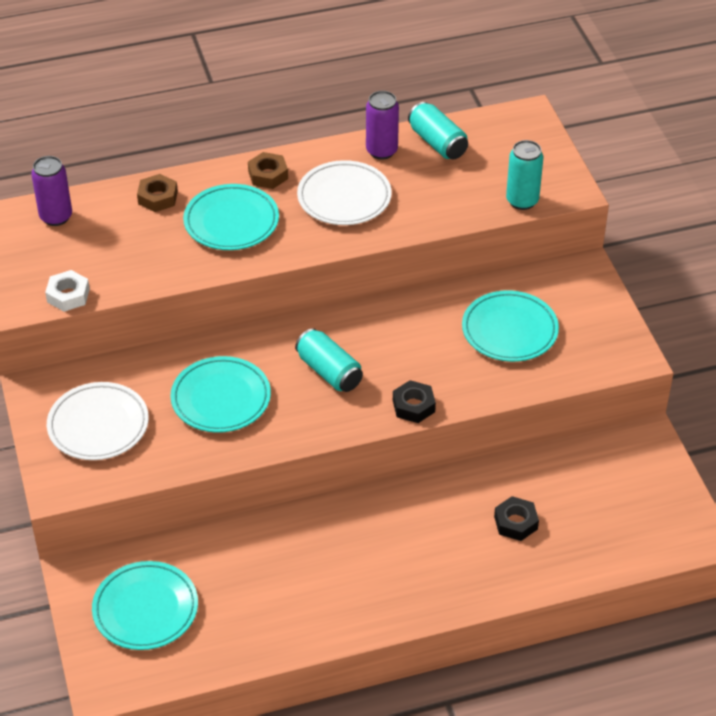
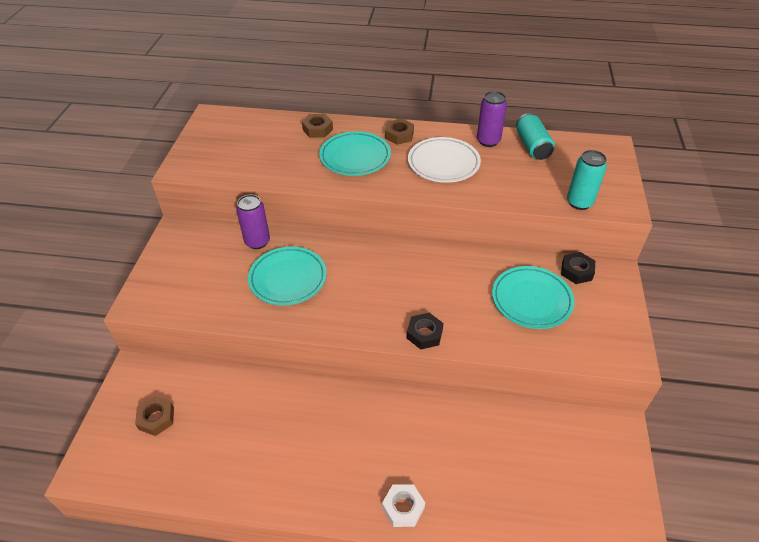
camera: 25 degrees right, 0 degrees up
purple can [31,156,72,226] -> purple can moved to [236,194,270,249]
white nut [45,270,90,312] -> white nut moved to [382,484,425,527]
white plate [47,382,149,460] -> none
turquoise plate [92,561,198,650] -> brown nut [135,396,174,436]
turquoise can [295,328,363,392] -> none
black nut [494,496,539,541] -> black nut moved to [561,252,595,284]

